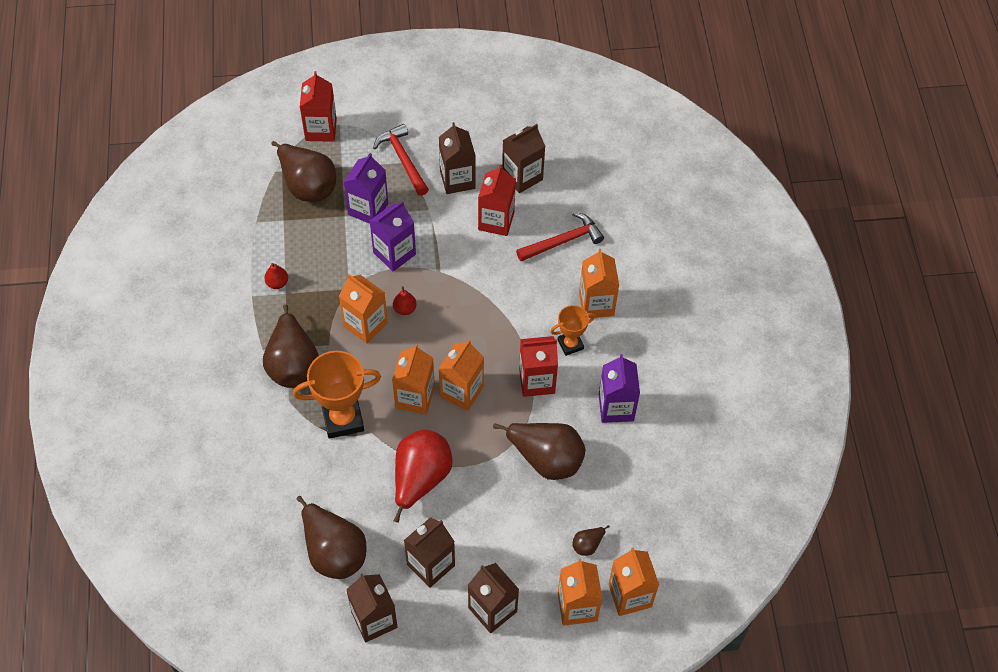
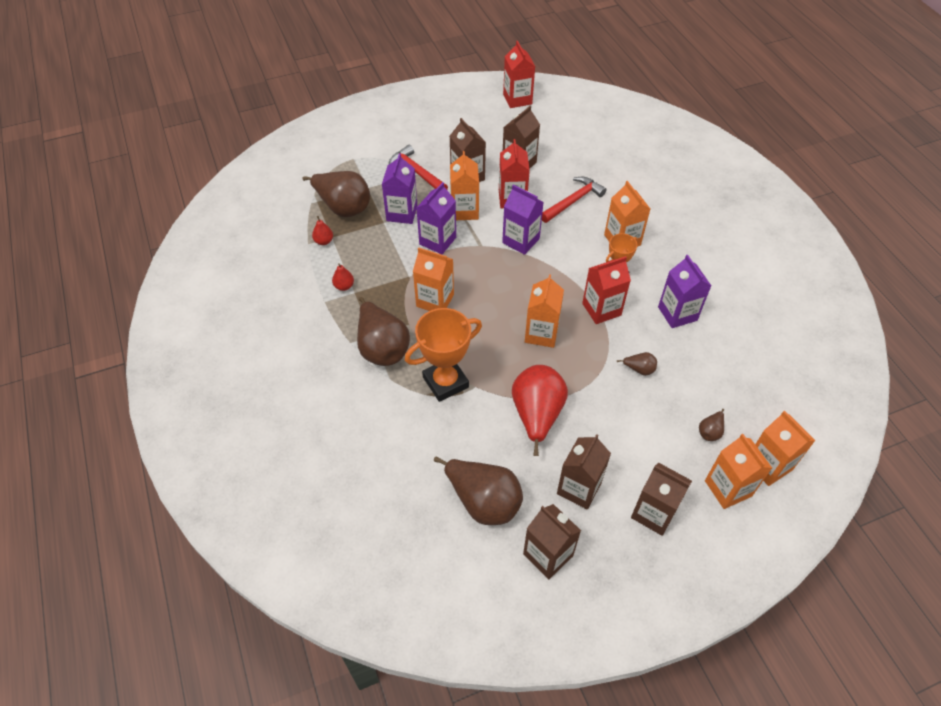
camera: 15 degrees left, 5 degrees down
red carton [300,71,337,142] -> red carton moved to [503,41,535,108]
orange carton [392,344,435,415] -> orange carton moved to [450,151,479,220]
red pear [393,286,417,315] -> red pear moved to [312,216,333,245]
brown pear [493,423,586,480] -> brown pear [617,352,657,376], size x0.44
none -> purple carton [502,185,544,255]

